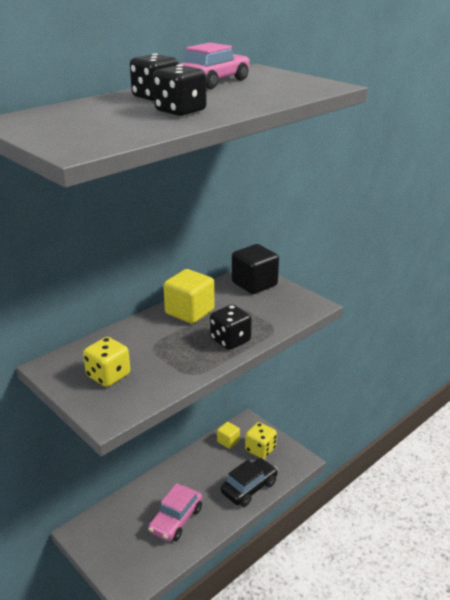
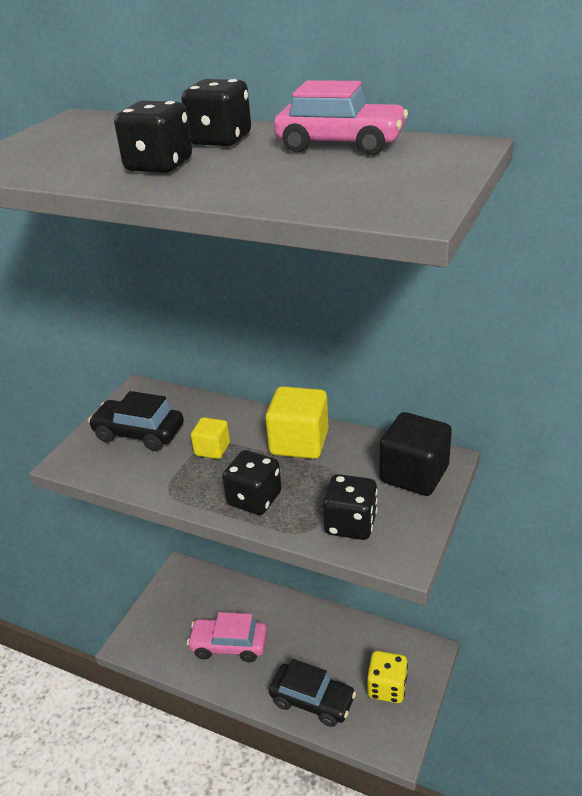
camera: 70 degrees right, 5 degrees up
yellow dice [83,337,130,387] -> black car [88,391,184,451]
yellow cube [217,422,240,449] -> yellow cube moved to [191,417,230,459]
none -> black dice [323,474,378,540]

